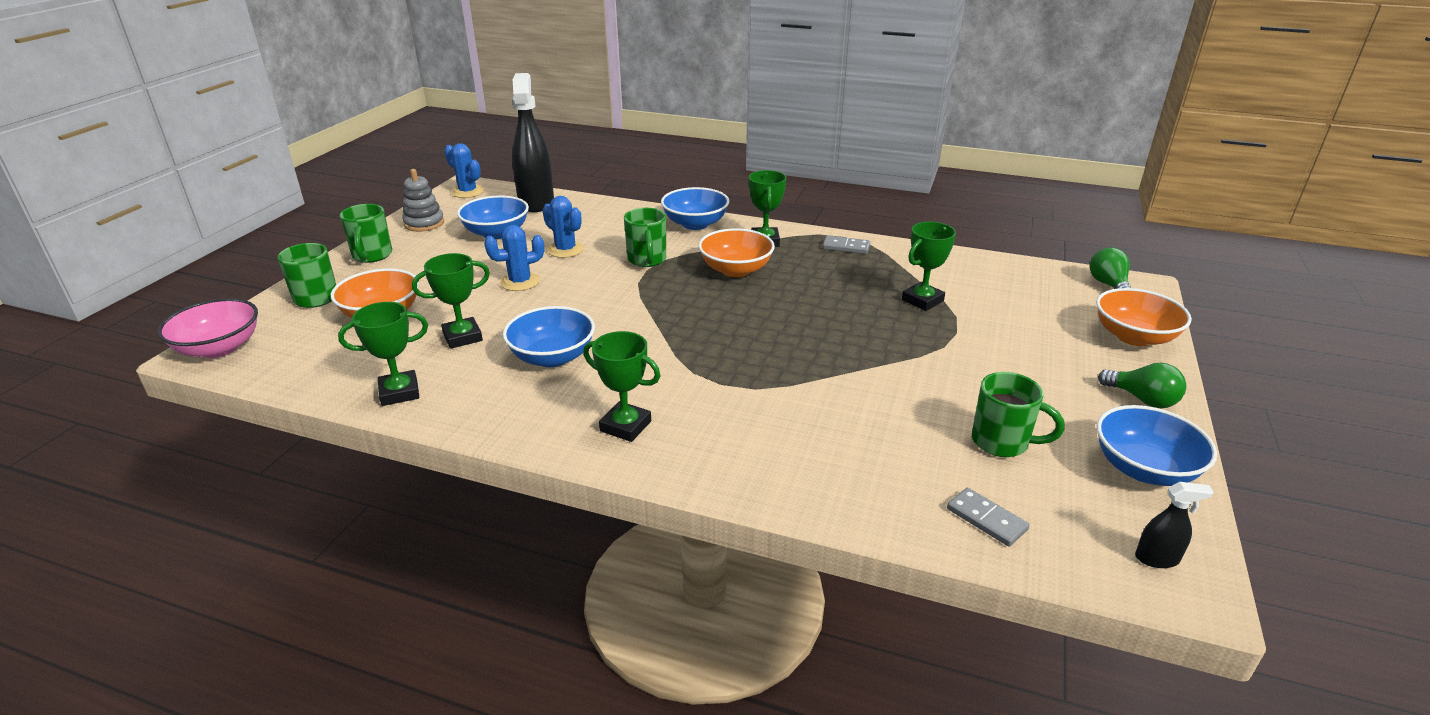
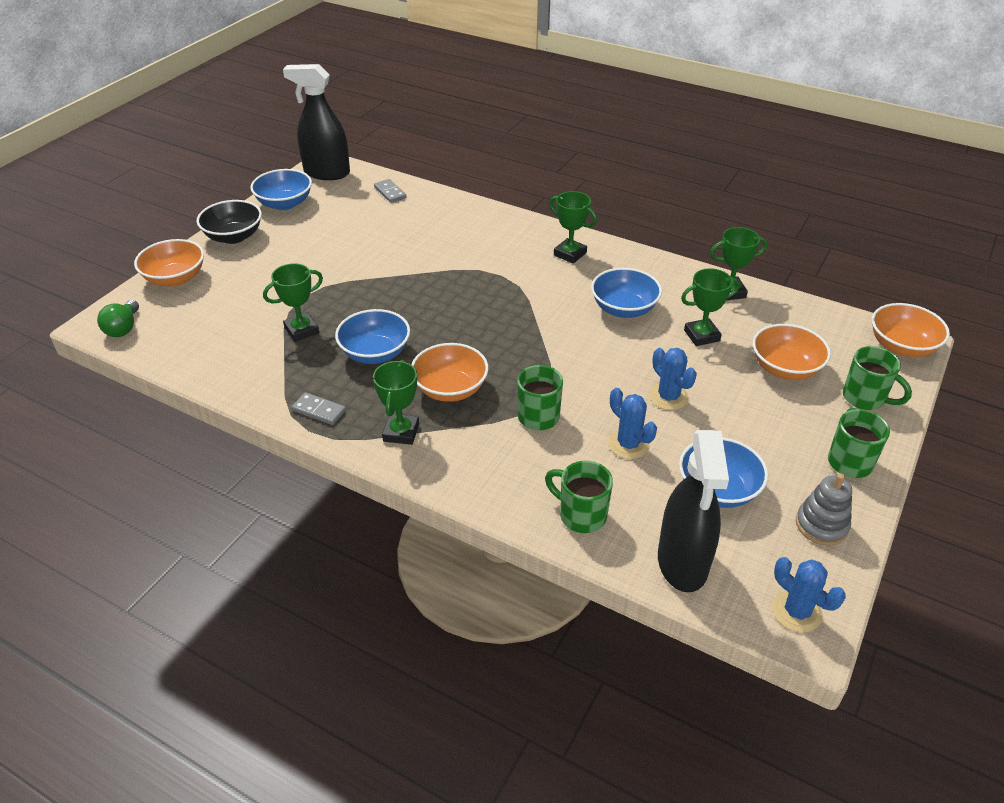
camera: 170 degrees left, 10 degrees up
pink bowl [157,298,258,358] -> orange bowl [872,303,950,357]
blue cactus [484,225,544,291] -> blue cactus turned 75 degrees clockwise [649,348,697,410]
blue bowl [661,187,729,230] -> blue bowl moved to [335,309,410,364]
green mug [972,372,1065,457] -> green mug moved to [545,461,613,533]
green light bulb [1098,363,1186,408] -> black bowl [197,200,262,244]
black spray bottle [1135,482,1213,568] -> black spray bottle [283,64,350,180], size x2.39

